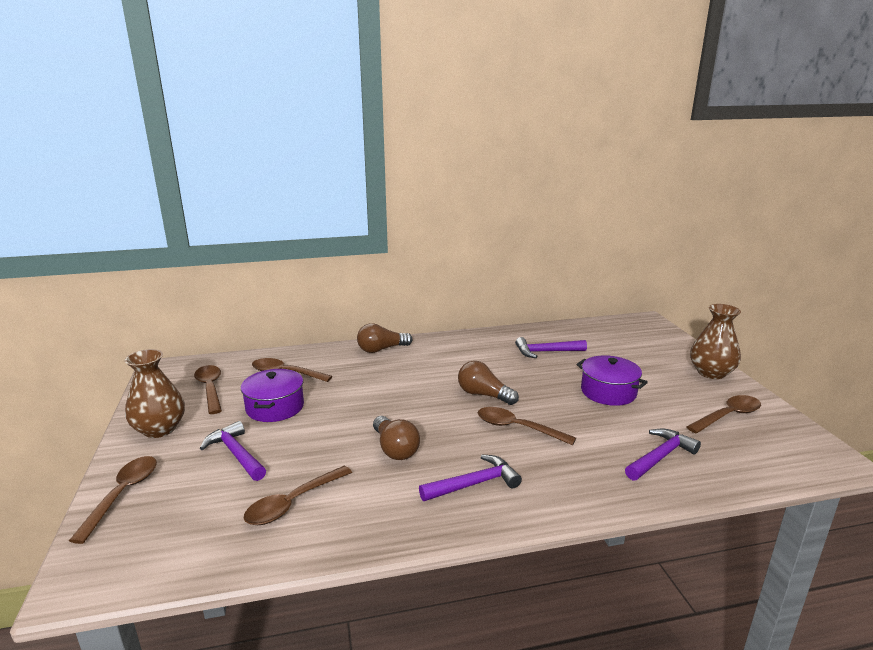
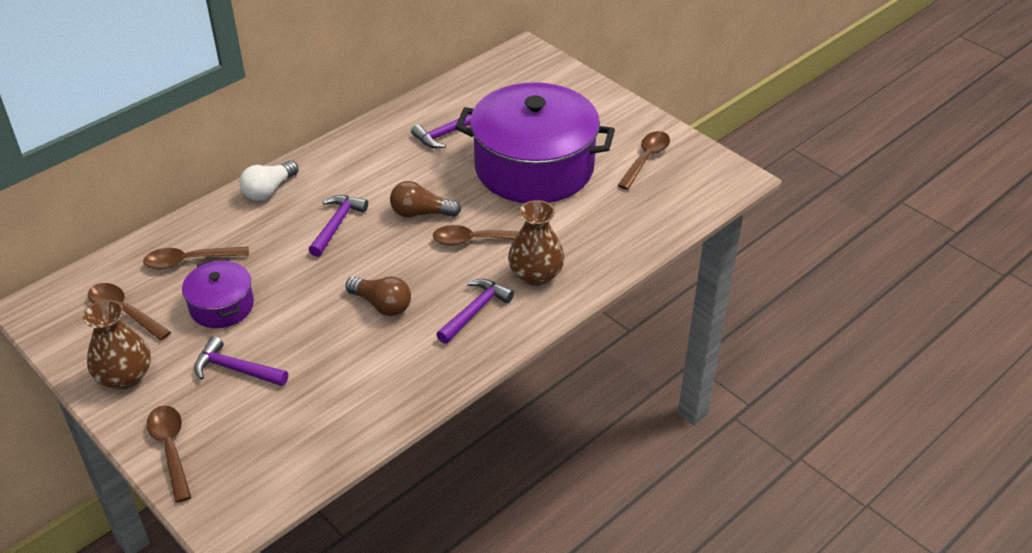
camera: 30 degrees left, 20 degrees up
brown spoon [243,466,352,525] -> none
brown light bulb [357,323,412,353] -> white light bulb [239,160,299,201]
purple pot [577,355,648,406] -> purple pot [455,82,615,203], size x2.12
purple hammer [625,429,701,481] -> purple hammer moved to [309,195,368,257]
brown vase [690,304,741,379] -> brown vase moved to [508,200,565,286]

